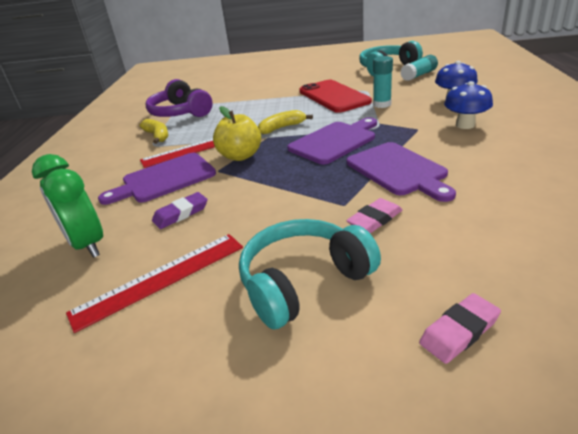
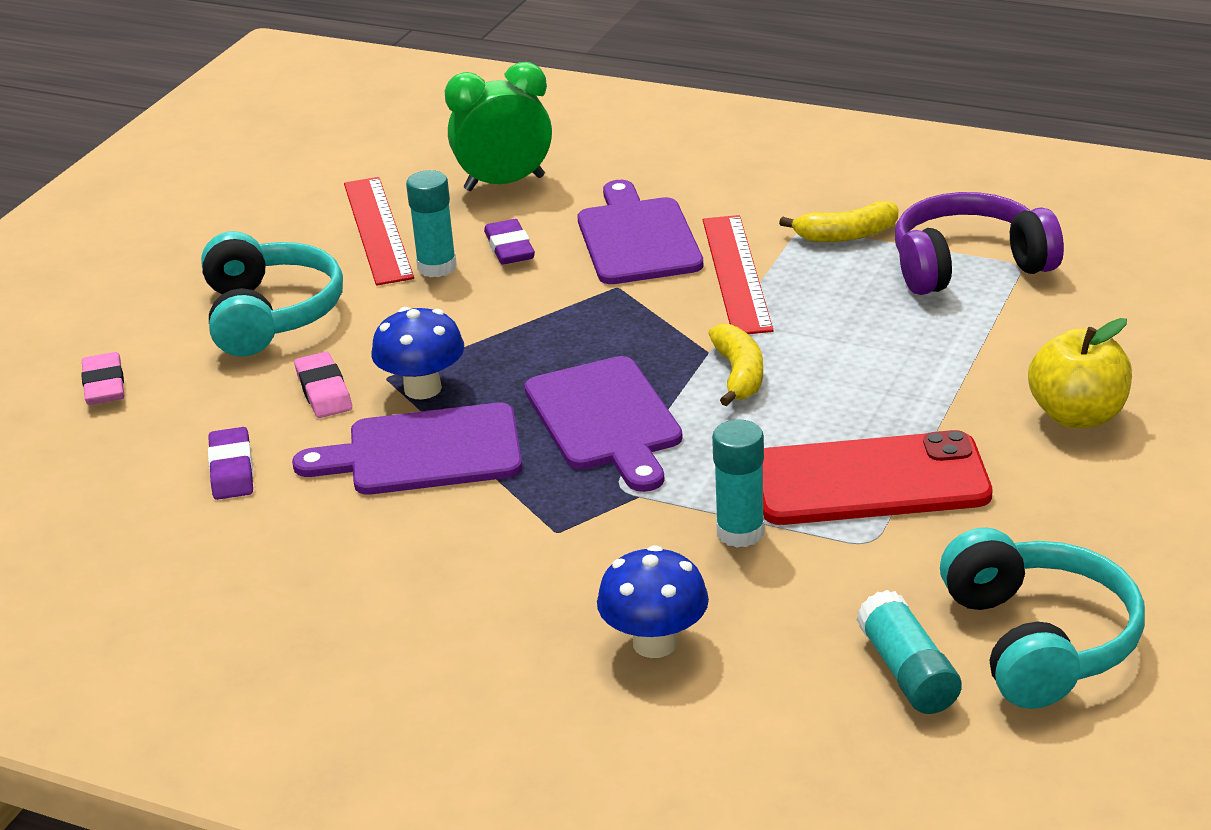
camera: 110 degrees right, 0 degrees up
yellow apple [213,106,261,161] -> yellow apple moved to [1028,318,1132,428]
blue mushroom [444,81,493,129] -> blue mushroom moved to [372,307,464,399]
none -> purple eraser [208,427,253,500]
none -> turquoise glue stick [406,170,457,277]

